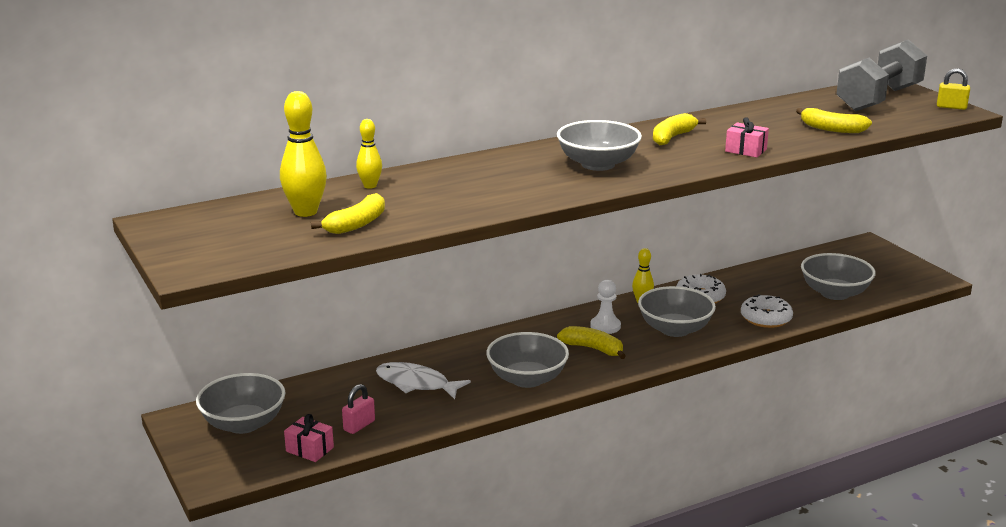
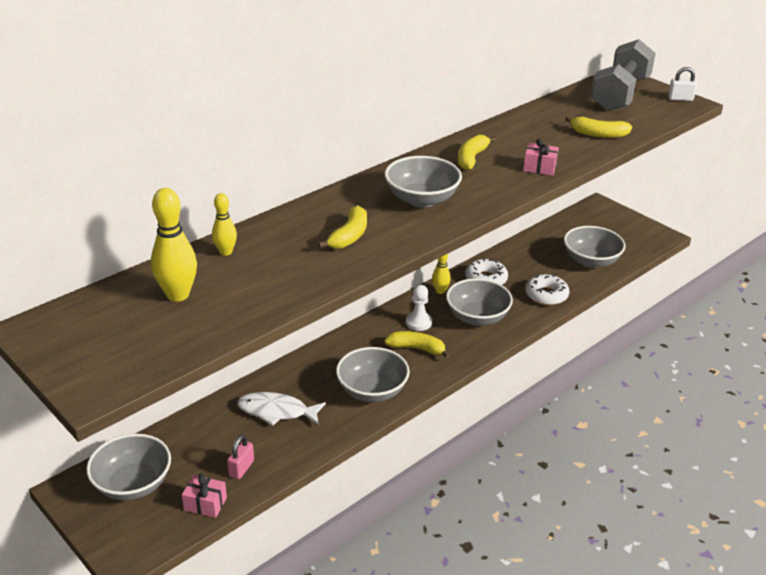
camera: 15 degrees left, 10 degrees up
yellow banana [311,193,385,234] -> yellow banana moved to [318,205,367,249]
yellow padlock [937,68,970,110] -> white padlock [668,67,697,101]

